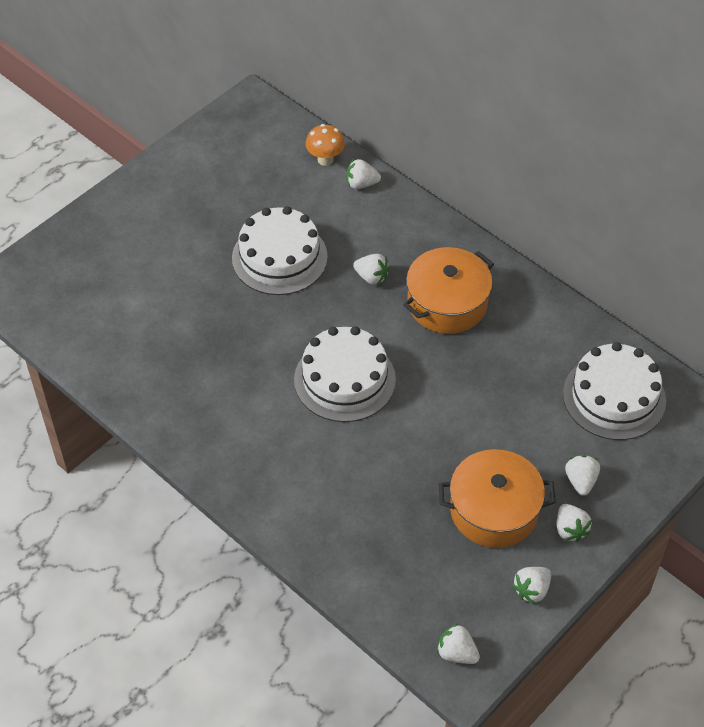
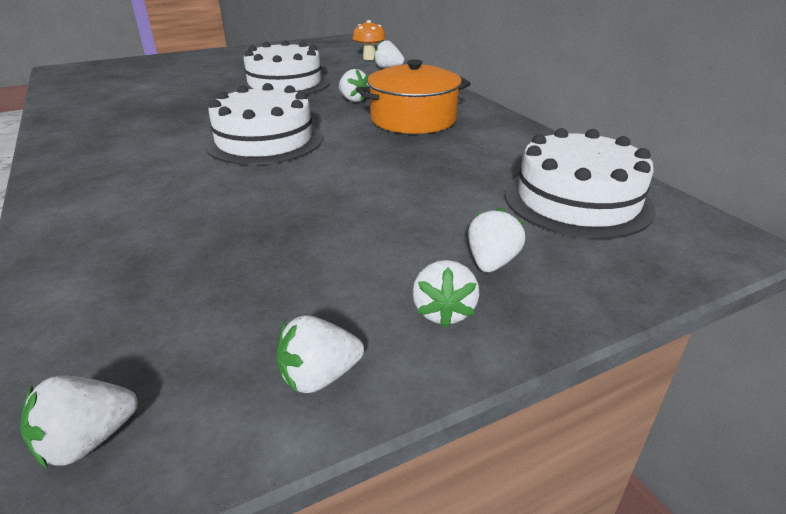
camera: 20 degrees right, 20 degrees down
white strawberry [437,623,480,664] -> white strawberry turned 90 degrees counterclockwise [20,375,138,469]
orange pot [439,449,556,548] -> none

